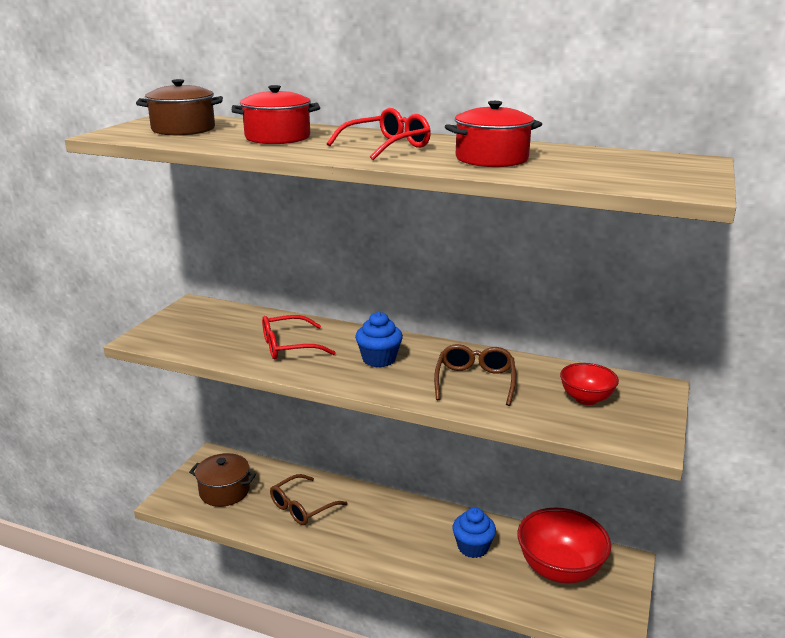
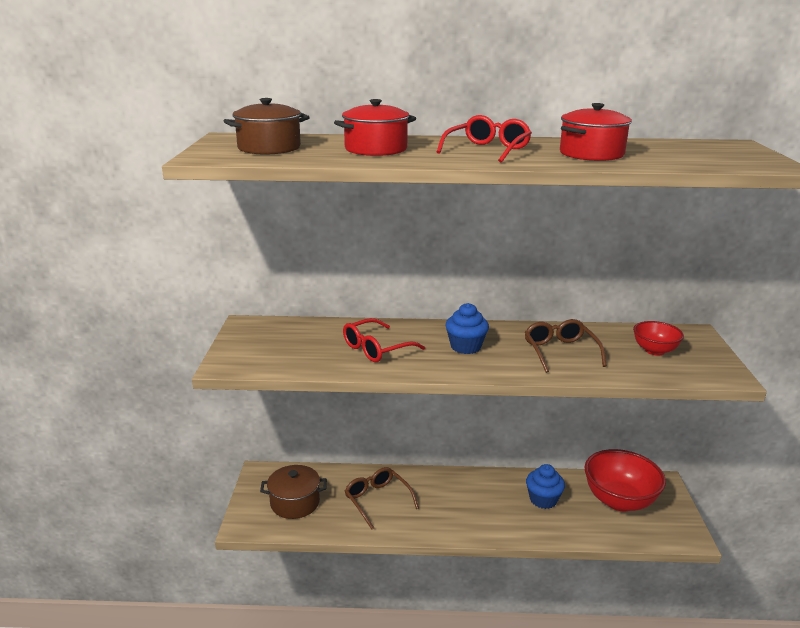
camera: 20 degrees left, 0 degrees up
brown glasses [270,474,348,525] -> brown glasses turned 120 degrees clockwise [345,467,419,530]

